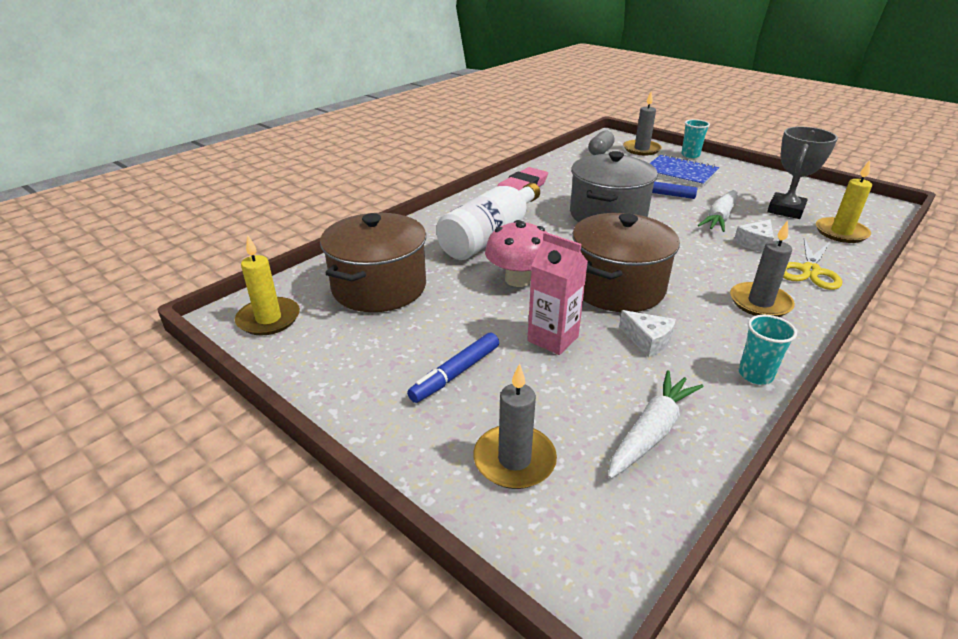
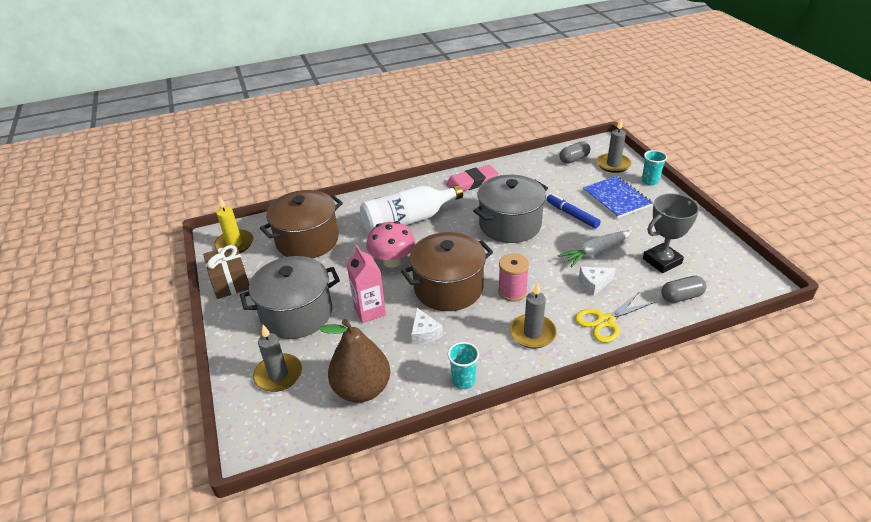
camera: 30 degrees right, 5 degrees up
blue marker [407,333,499,403] -> grey pot [240,256,340,339]
white carrot [608,370,704,479] -> brown pear [319,319,390,403]
yellow candle [816,160,872,243] -> grey capsule [661,276,707,303]
none -> brown gift [203,244,249,299]
none -> pink spool [498,253,529,302]

